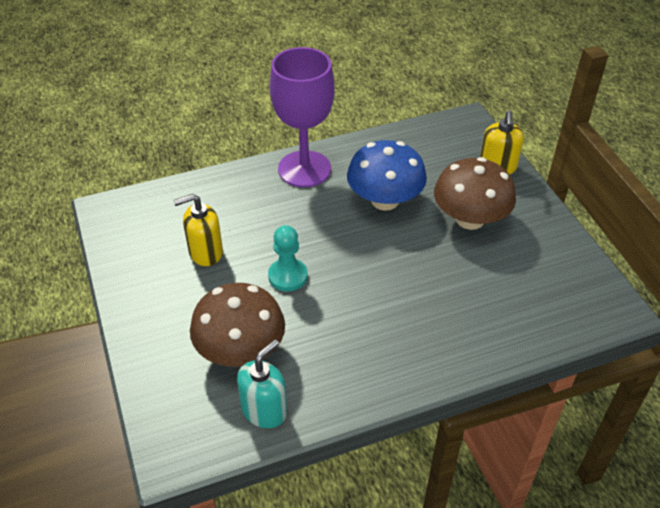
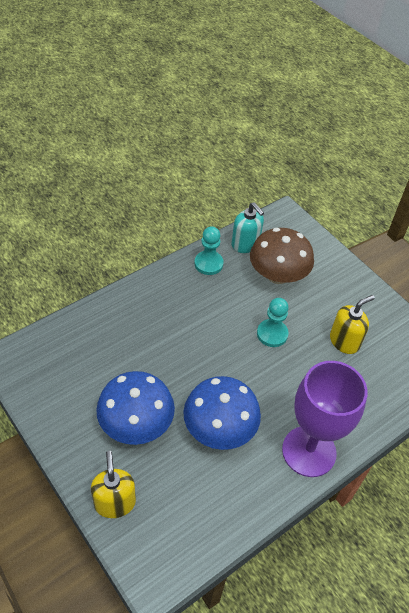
camera: 160 degrees right, 5 degrees up
turquoise soap dispenser [237,339,287,428] -> turquoise soap dispenser turned 60 degrees counterclockwise [232,202,264,253]
brown mushroom [434,157,516,230] -> blue mushroom [96,371,175,445]
none -> turquoise pawn [194,226,224,275]

